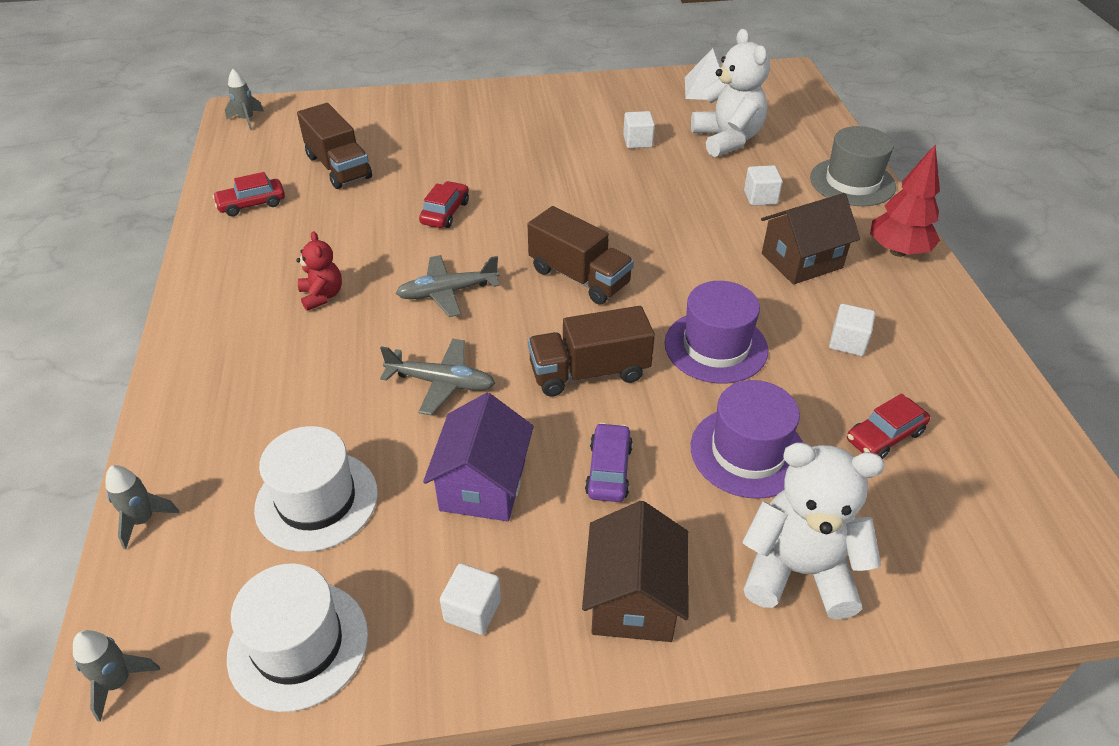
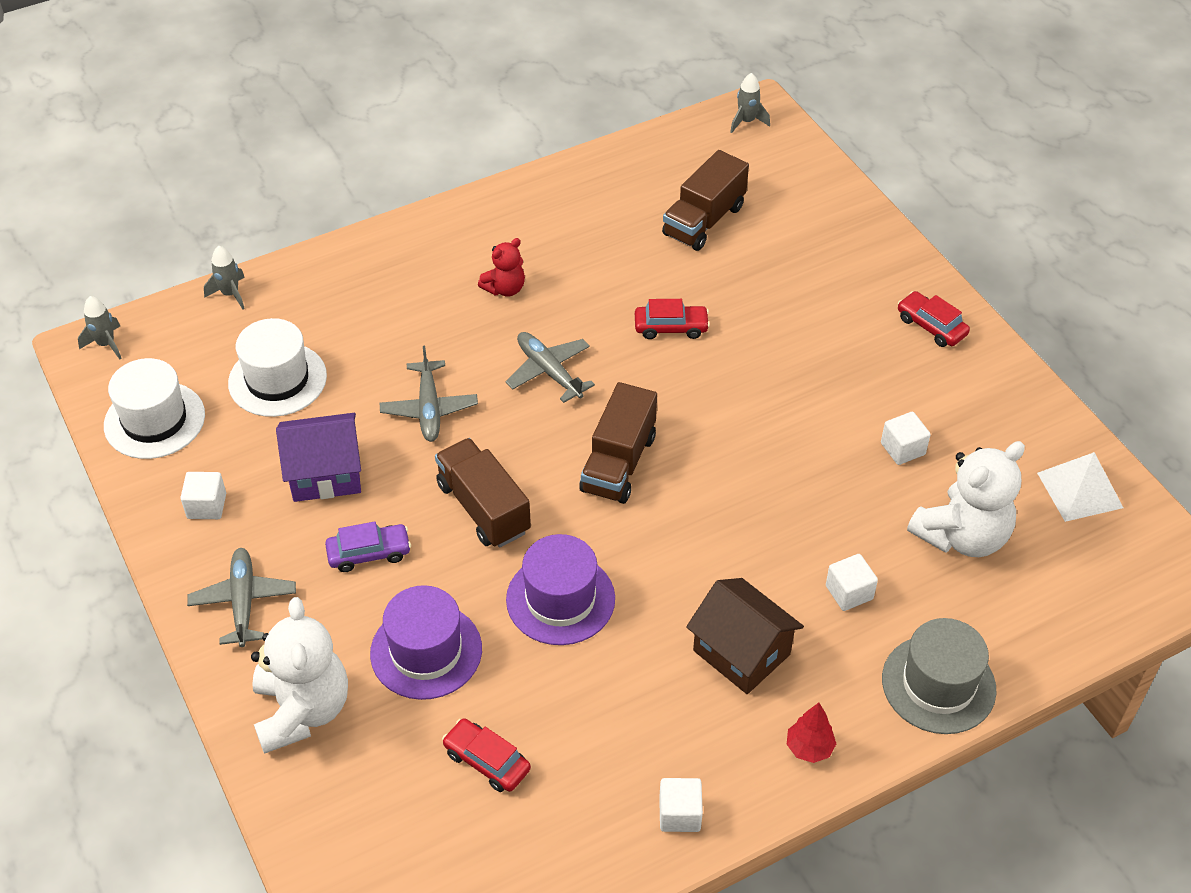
camera: 70 degrees right, 5 degrees up
red car [213,172,285,216] -> red car moved to [898,291,970,347]
brown house [582,501,689,642] -> grey plane [187,548,296,647]
white cube [829,304,875,356] -> white cube moved to [659,778,703,832]
red tree [870,144,940,257] -> red tree [787,703,836,763], size x0.58

